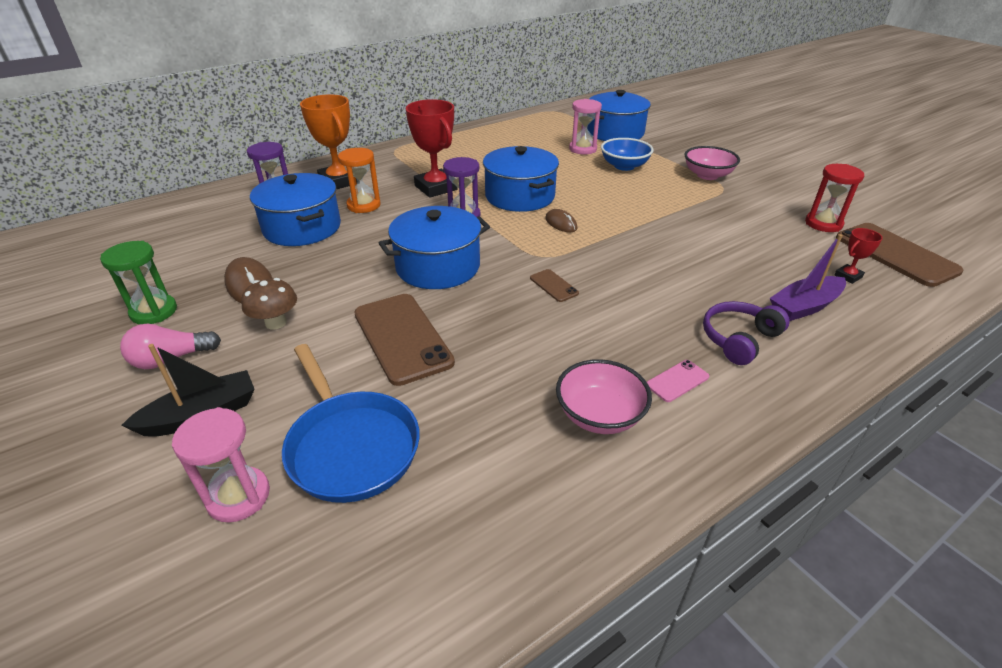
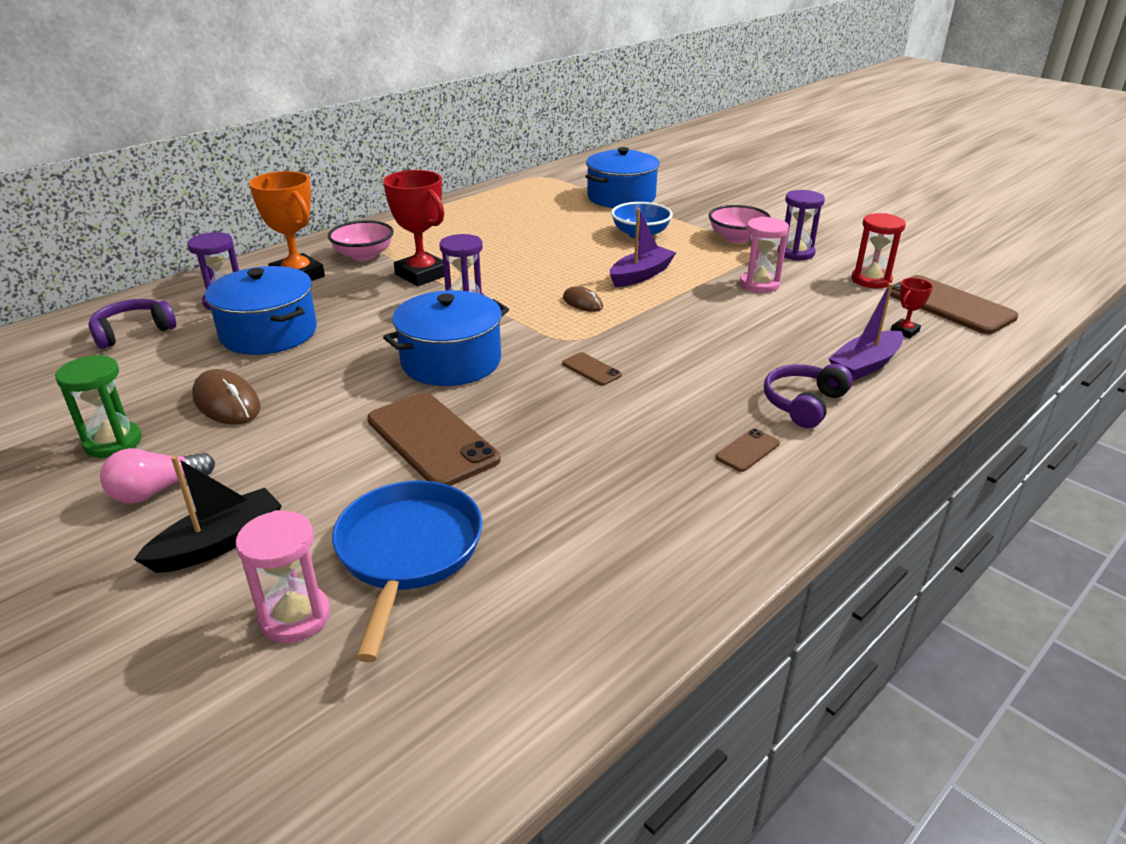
camera: 10 degrees left, 5 degrees down
brown mushroom [241,278,297,330] -> none
blue pan [282,344,420,503] -> blue pan turned 135 degrees counterclockwise [332,481,482,662]
orange hourglass [338,148,381,213] -> none
blue pot [483,146,559,212] -> none
pink bowl [556,359,652,434] -> pink bowl moved to [328,220,394,261]
pink hourglass [569,99,602,155] -> pink hourglass moved to [740,217,789,293]
pink phone [647,360,710,402] -> brown phone [715,428,780,472]
none -> purple headphones [89,299,176,349]
none -> purple boat [610,208,676,287]
none -> purple hourglass [778,190,825,261]

